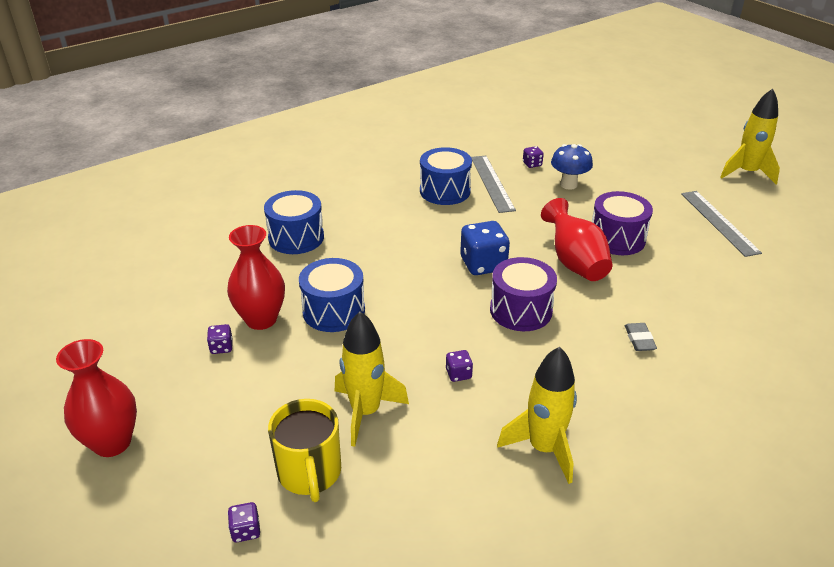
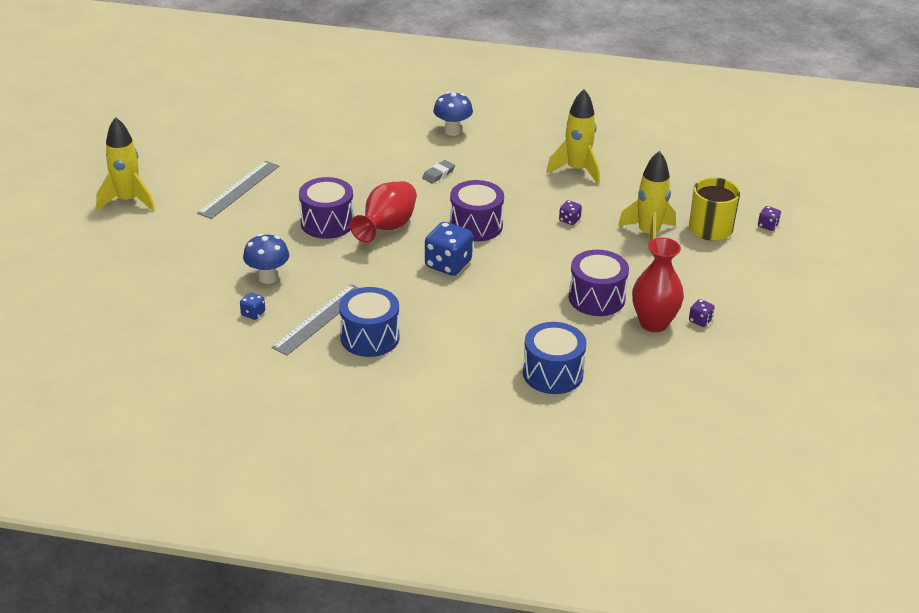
camera: 135 degrees left, 0 degrees up
red vase [56,339,137,457] -> none
blue drum [299,258,365,332] -> purple drum [569,250,629,316]
purple dice [523,146,544,168] -> blue dice [240,292,265,320]
none -> blue mushroom [433,92,473,136]

